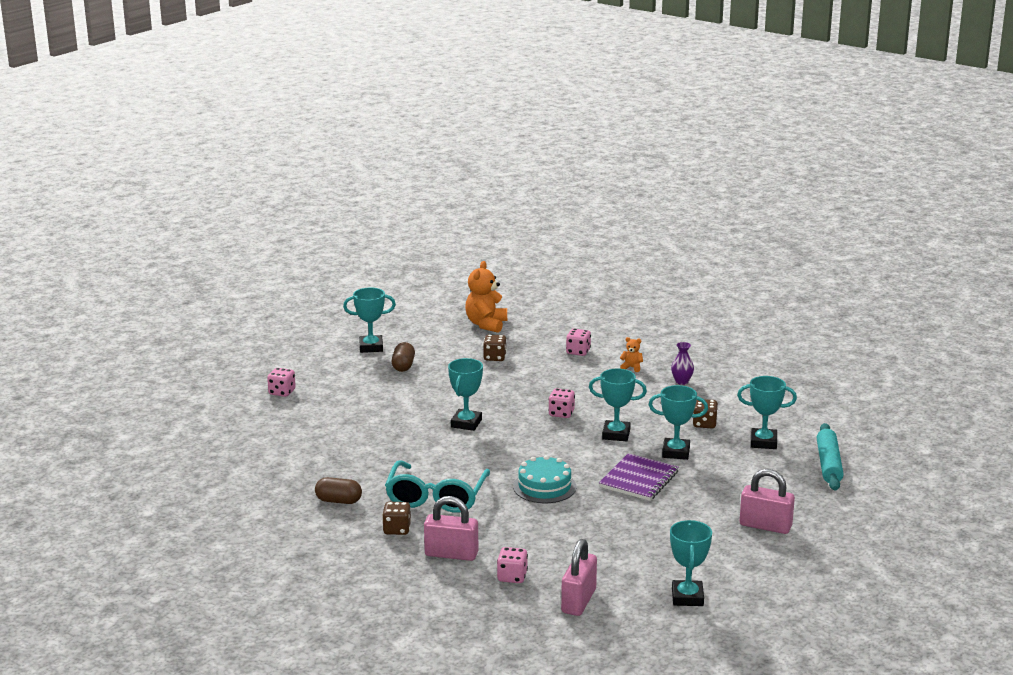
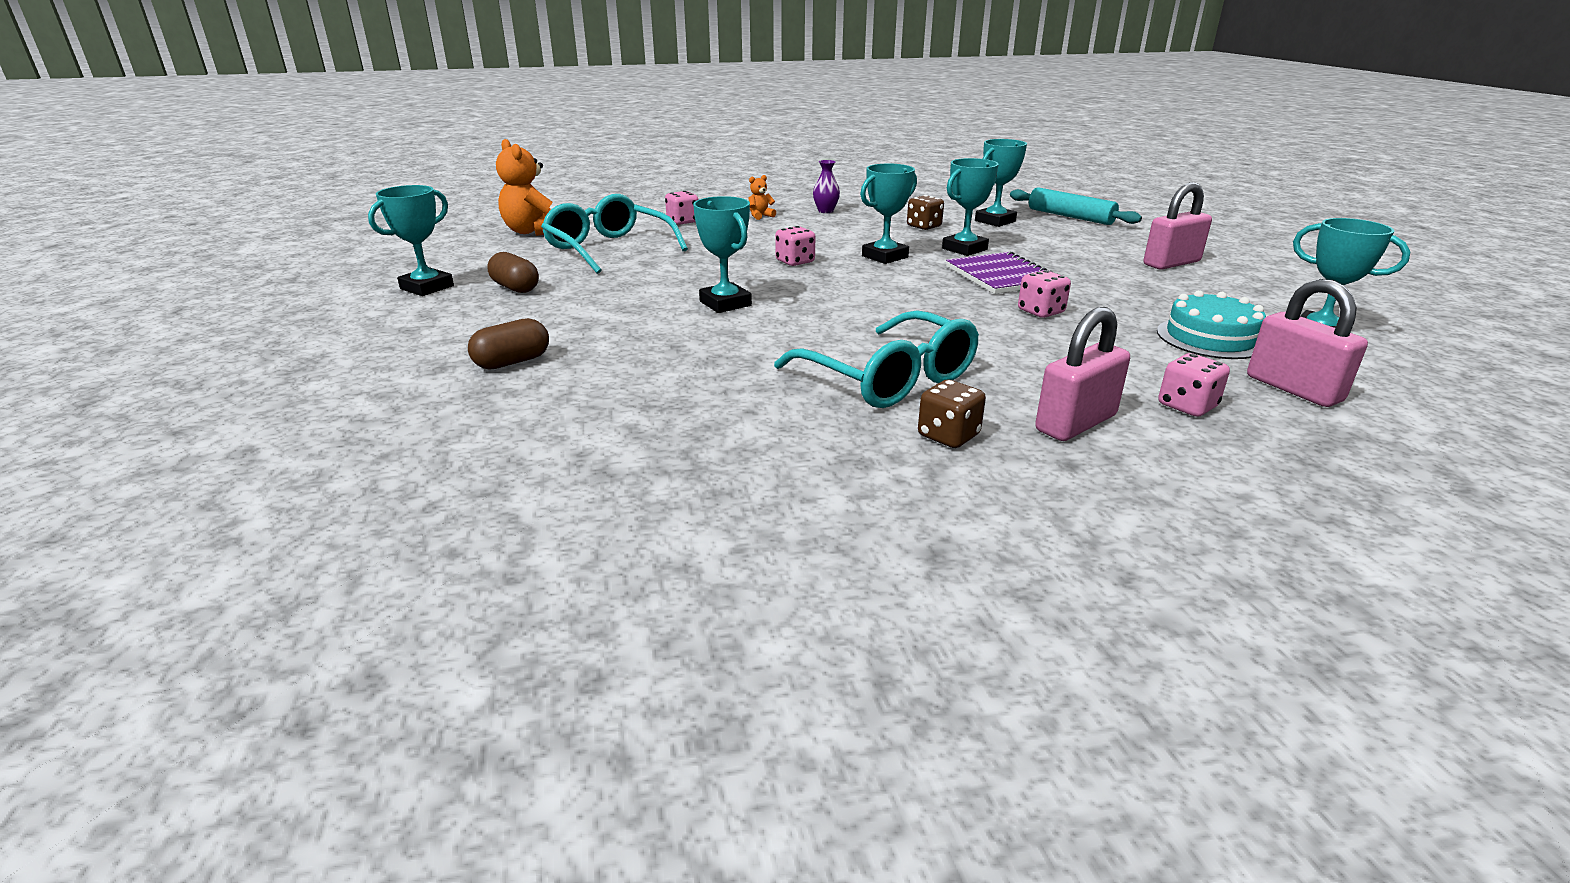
camera: 50 degrees left, 5 degrees up
pink dice [267,368,296,397] -> pink dice moved to [1018,270,1071,318]
brown capsule [315,477,362,504] -> brown capsule moved to [468,318,549,370]
brown dice [483,334,507,361] -> turquoise glasses [541,194,688,274]
turquoise cake [513,455,576,503] -> turquoise cake moved to [1157,290,1266,359]

